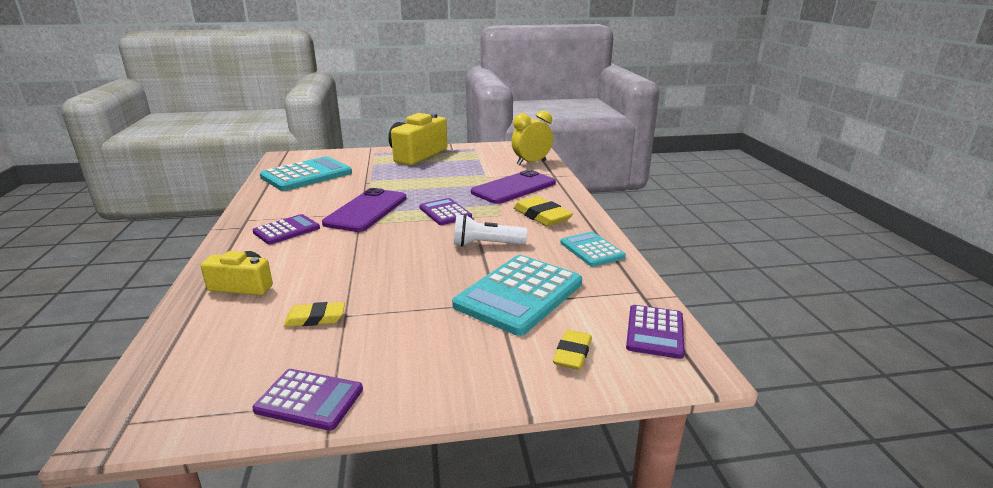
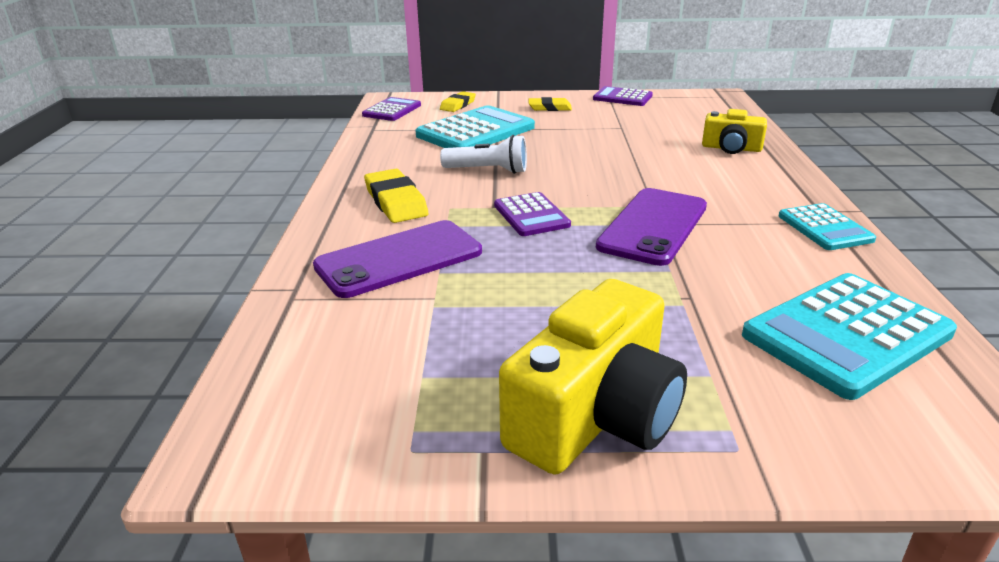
camera: 170 degrees left, 5 degrees up
purple calculator [253,214,320,245] -> none
yellow eraser [284,302,345,327] -> yellow eraser moved to [529,97,572,111]
yellow clock [511,110,553,165] -> none
turquoise calculator [560,232,626,267] -> turquoise calculator moved to [778,203,876,250]

